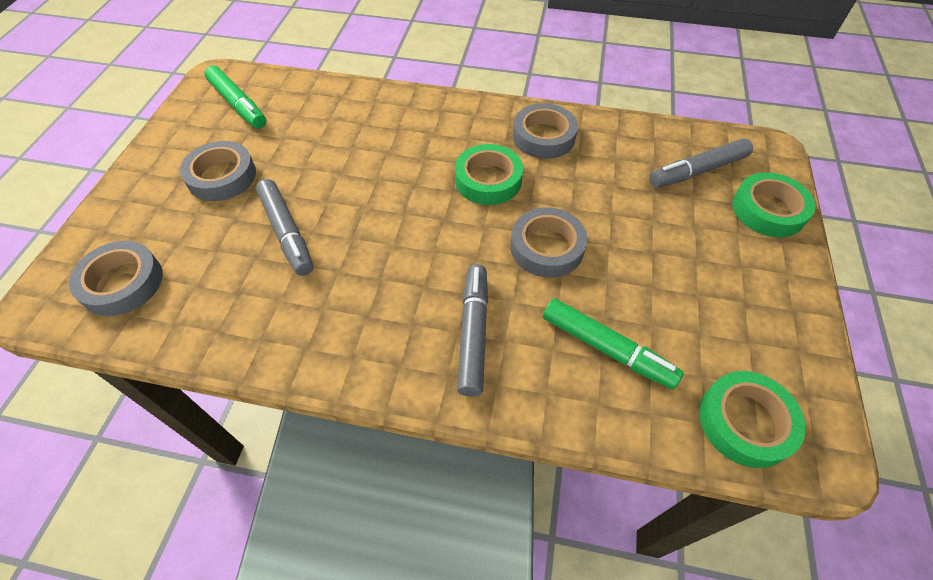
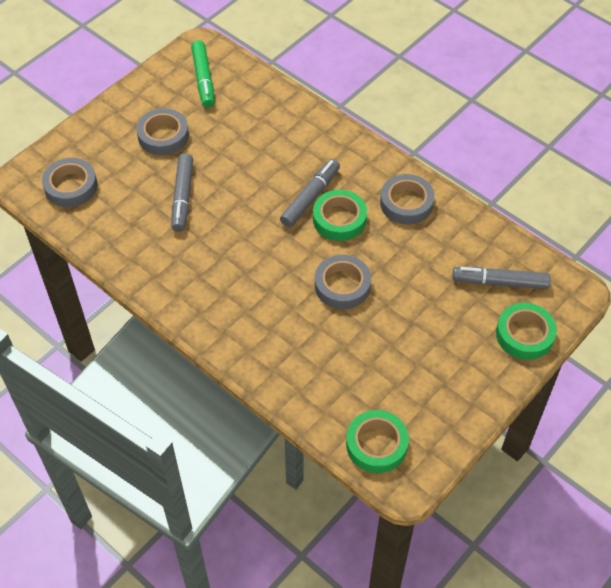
camera: 30 degrees right, 0 degrees up
grey marker [457,264,488,397] -> grey marker moved to [280,159,340,228]
green marker [543,298,684,389] -> none

